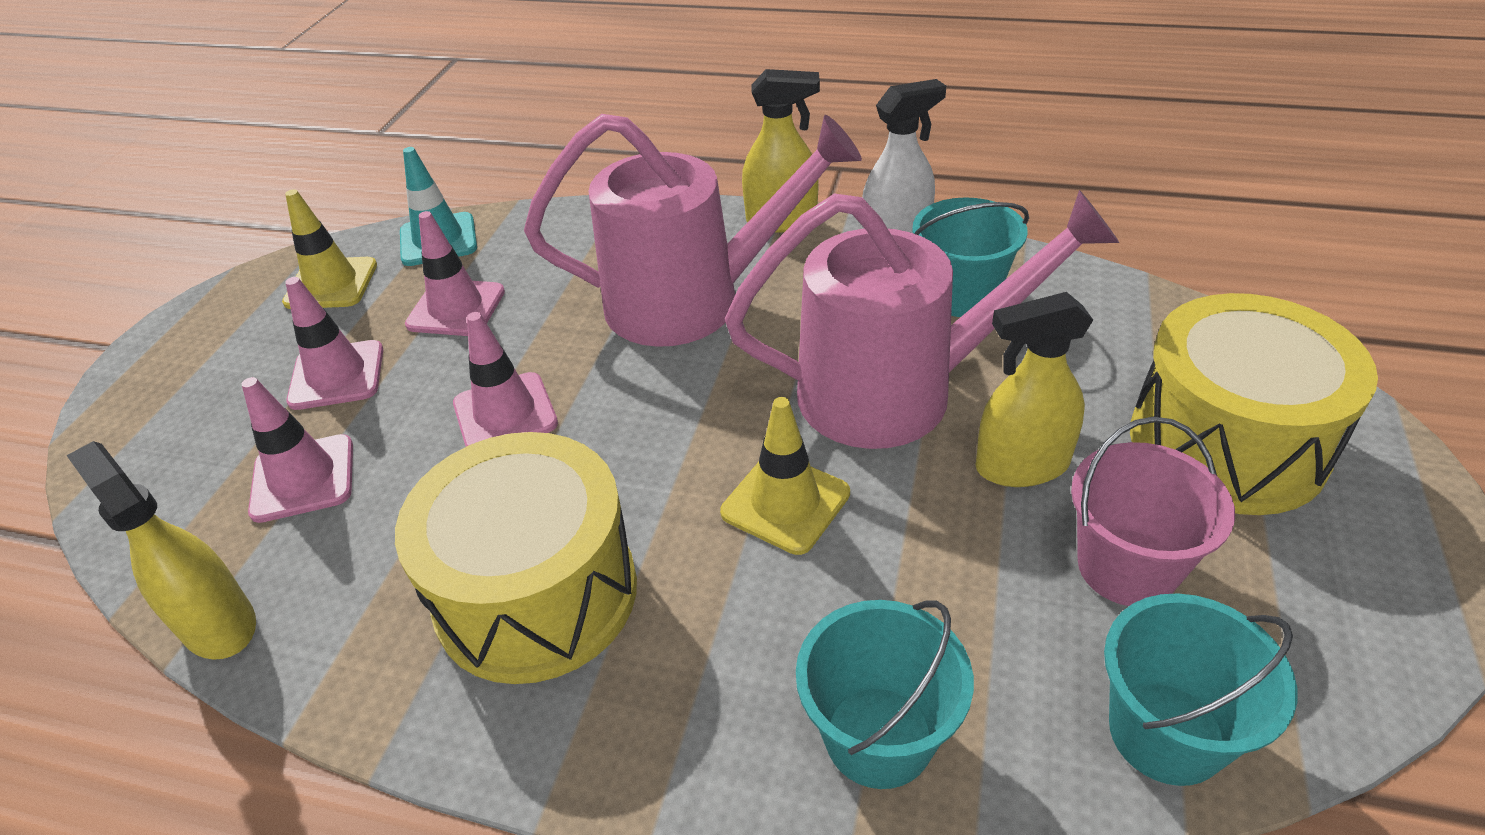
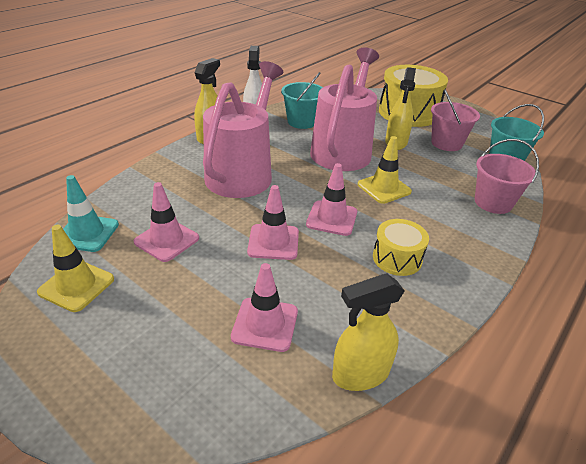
camera: 70 degrees left, 5 degrees down
pink traffic cone [285,277,383,410] -> pink traffic cone moved to [306,163,357,236]
yellow drum [395,432,637,684] -> yellow drum [373,219,429,276], size x0.53
turquoise bucket [796,600,974,789] -> pink bucket [475,139,539,214]

